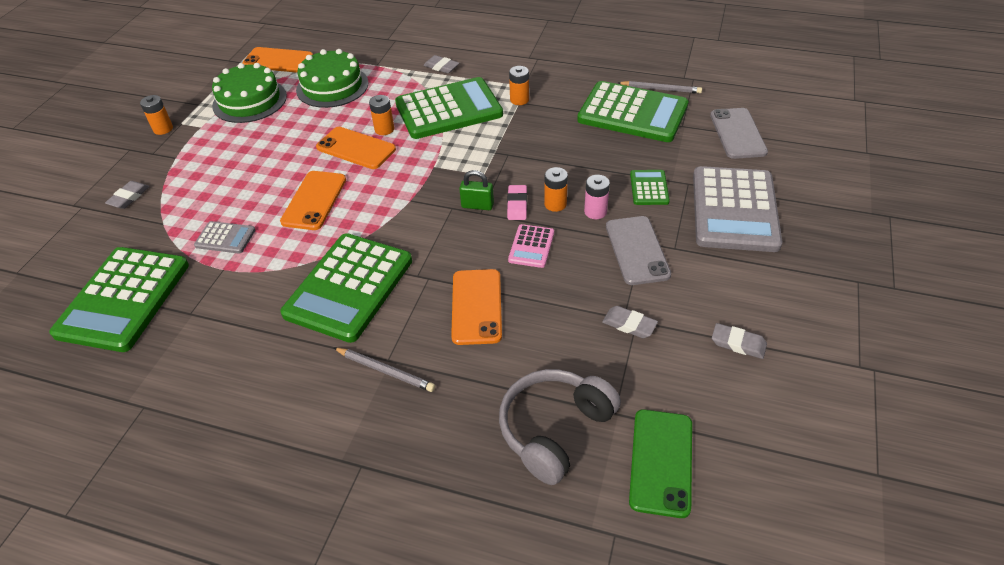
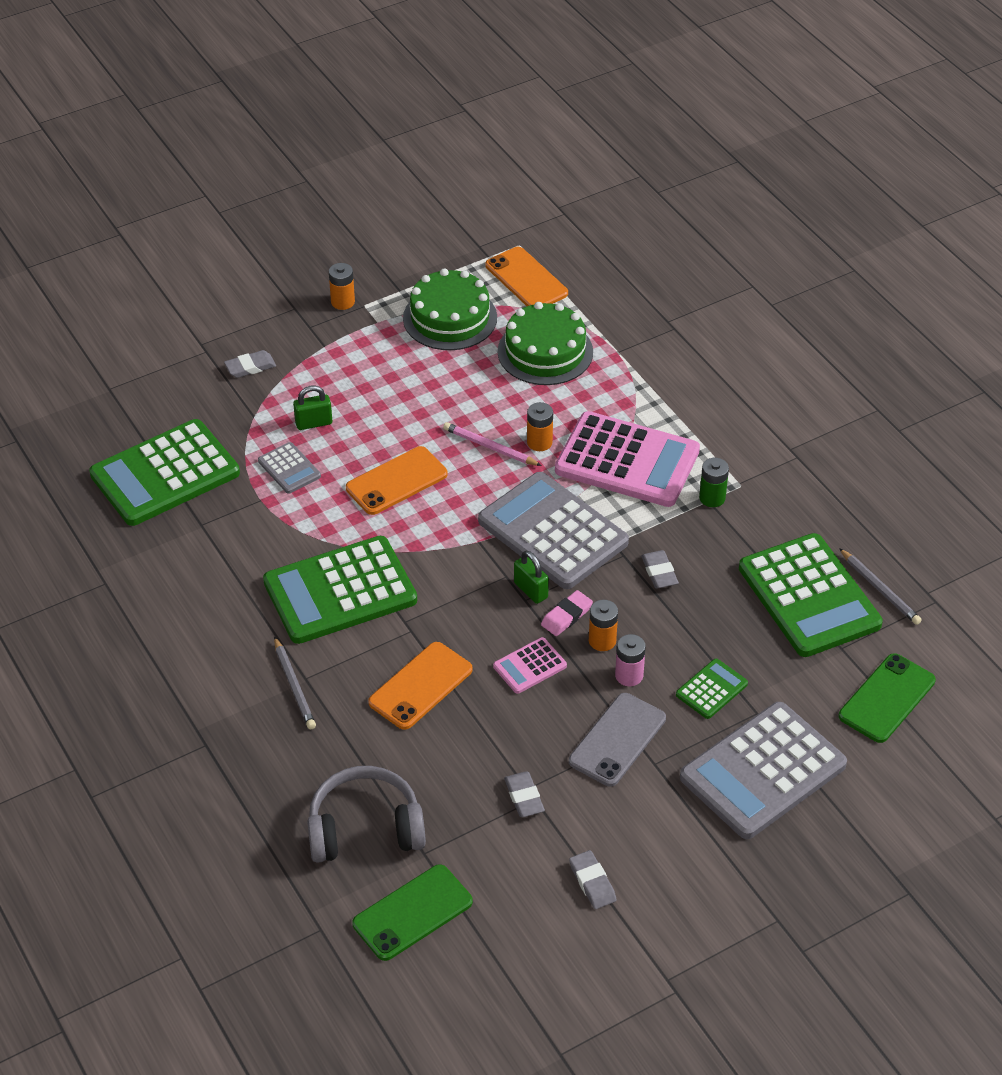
camera: 40 degrees right, 0 degrees up
orange phone [316,127,396,169] -> pink pencil [443,422,542,466]
green calculator [395,77,503,139] -> pink calculator [555,411,700,507]
grey eraser [424,55,459,74] -> grey eraser moved to [641,550,679,589]
orange battery [509,66,529,105] -> green battery [699,458,729,507]
grey phone [710,108,768,159] -> green phone [839,653,936,743]
none -> green padlock [293,385,332,430]
none -> grey calculator [478,472,629,589]

